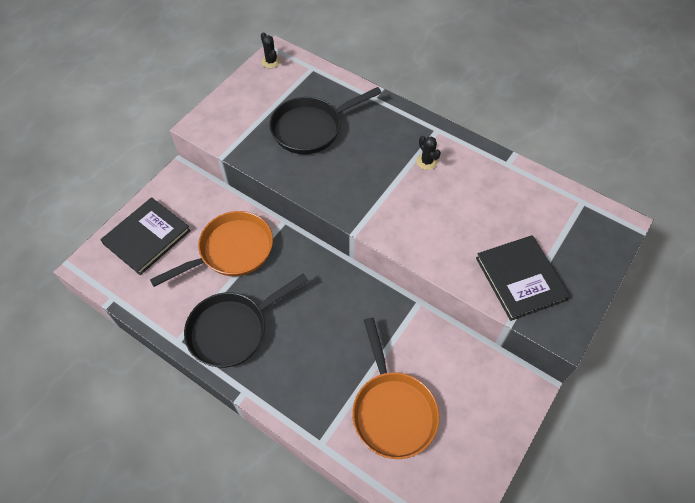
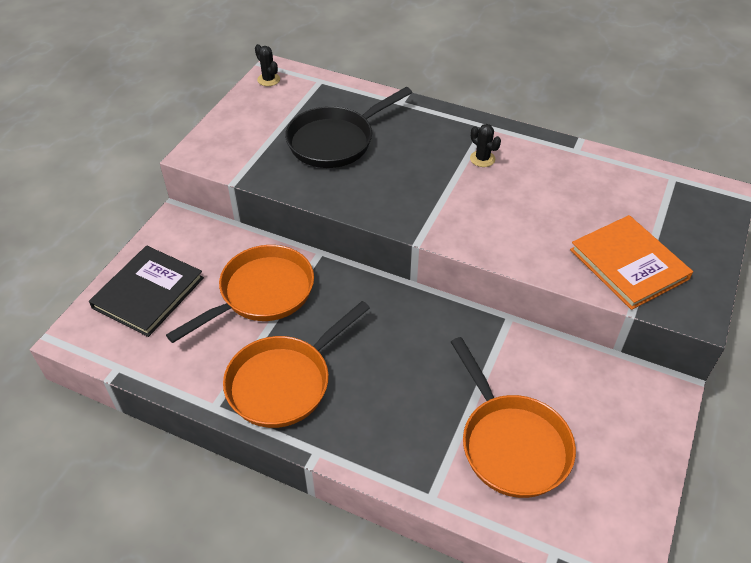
camera: 10 degrees left, 10 degrees down
black pan [184,274,308,368] -> orange pan [223,301,370,428]
black book [476,235,570,321] -> orange book [570,215,693,310]

